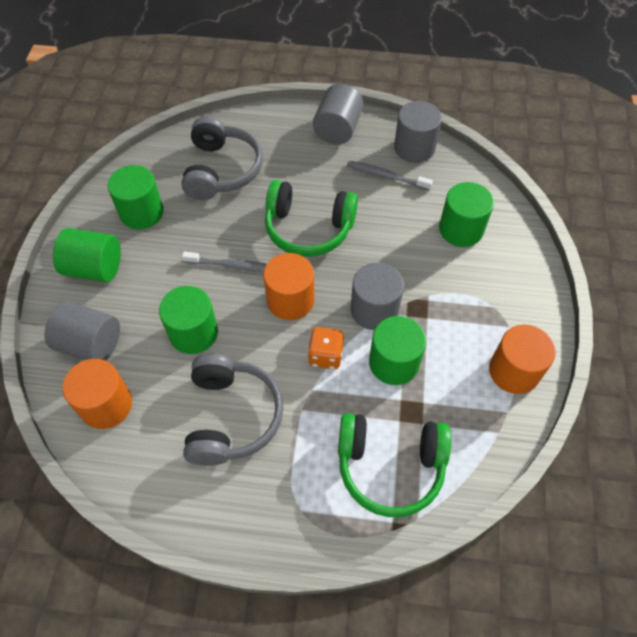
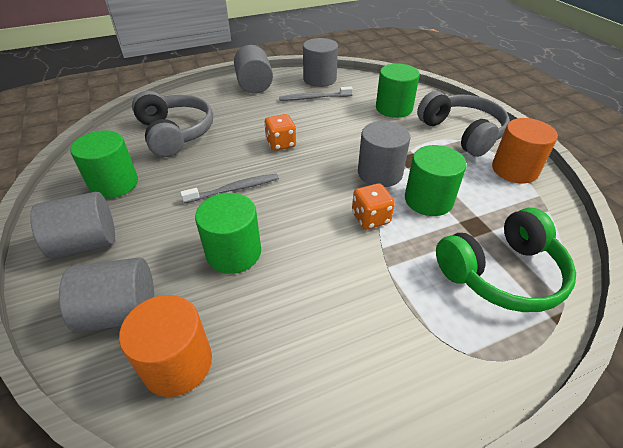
camera: 30 degrees left, 15 degrees down
green cylinder [53,228,121,282] -> grey cylinder [30,192,115,259]
grey headphones [183,354,283,466] -> grey headphones moved to [417,91,510,157]
orange cylinder [263,253,314,320] -> none
green headphones [265,180,358,257] -> orange dice [264,114,296,151]

